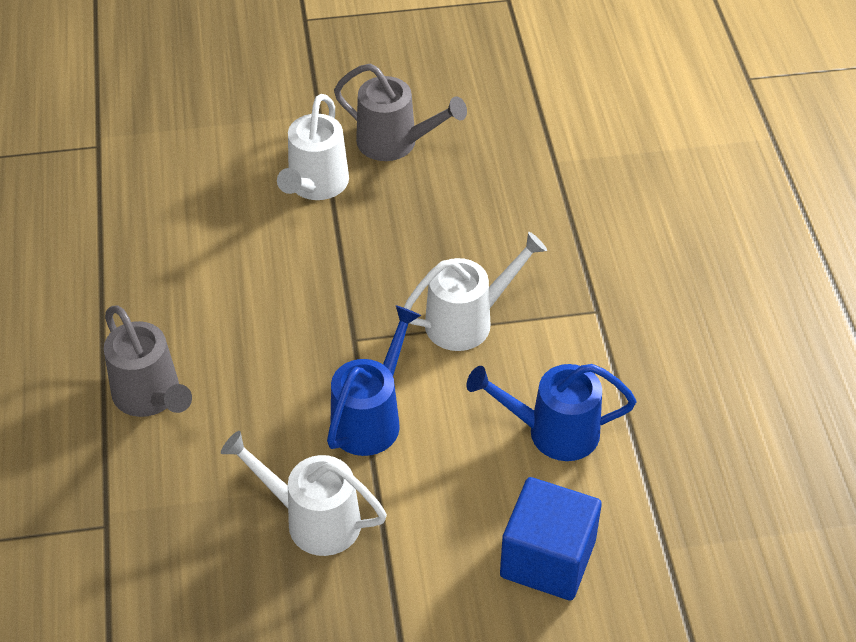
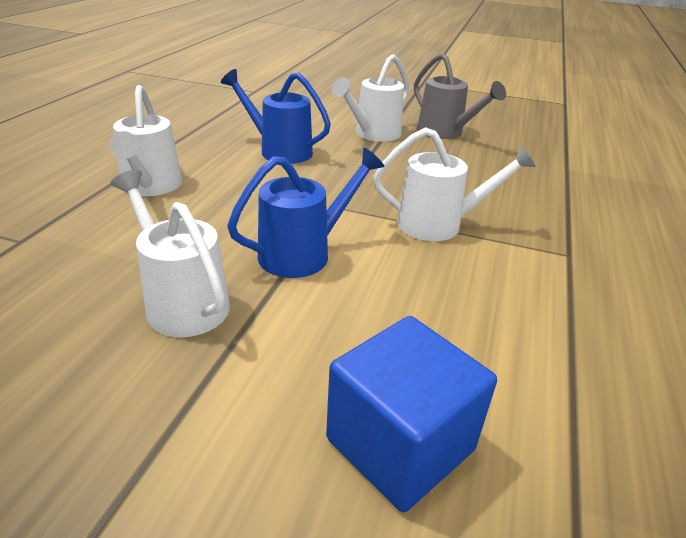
camera: 25 degrees right, 15 degrees down
grey watering can [104,305,192,417] -> white watering can [109,85,182,196]
blue watering can [466,364,636,461] -> blue watering can moved to [221,69,331,164]

